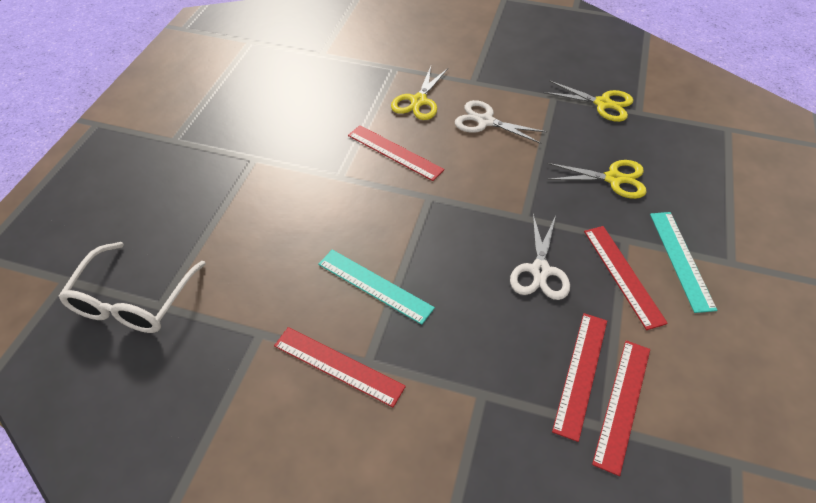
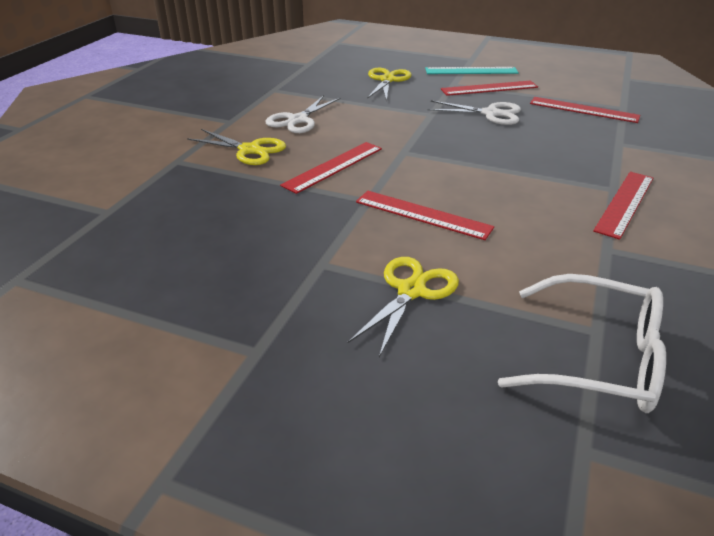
camera: 85 degrees left, 15 degrees down
turquoise ruler [318,250,435,325] -> none
yellow scissors [543,80,633,122] -> yellow scissors moved to [348,257,459,357]
red ruler [592,340,650,476] -> red ruler moved to [356,191,494,240]

